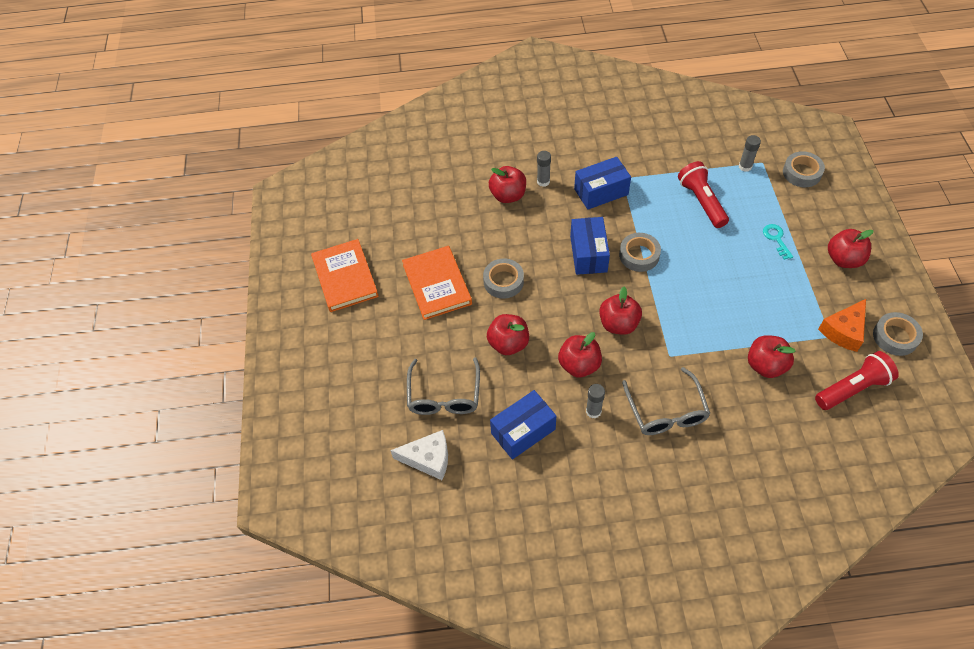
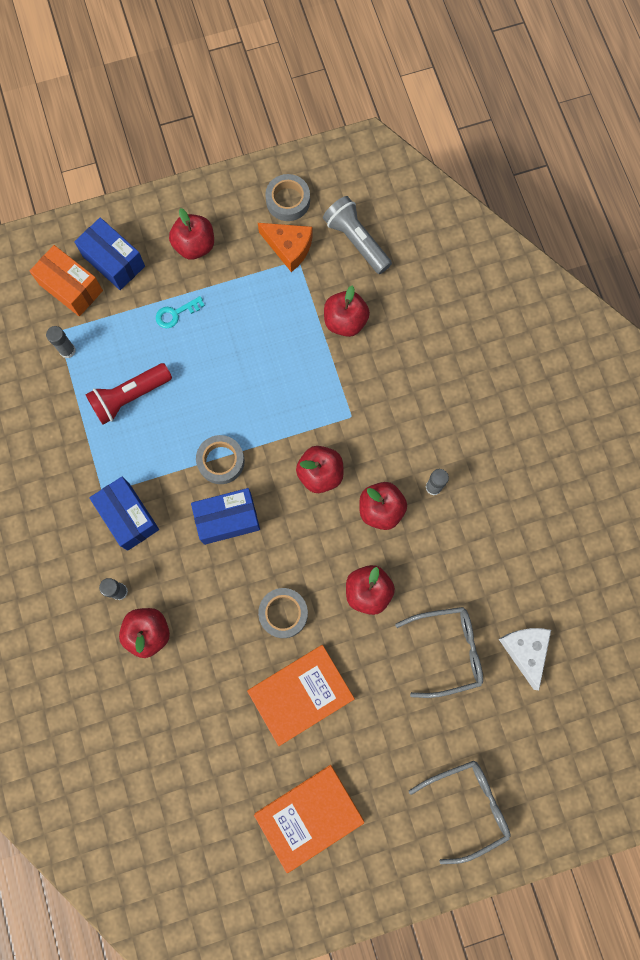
camera: 105 degrees left, 20 degrees up
blue box [490,390,556,460] -> blue box moved to [74,218,145,290]
grey glasses [622,367,710,435] -> grey glasses moved to [409,761,511,864]
grey tape [783,151,825,187] -> orange box [29,245,103,316]
red flashlight [815,351,899,410] -> grey flashlight [323,196,392,274]

